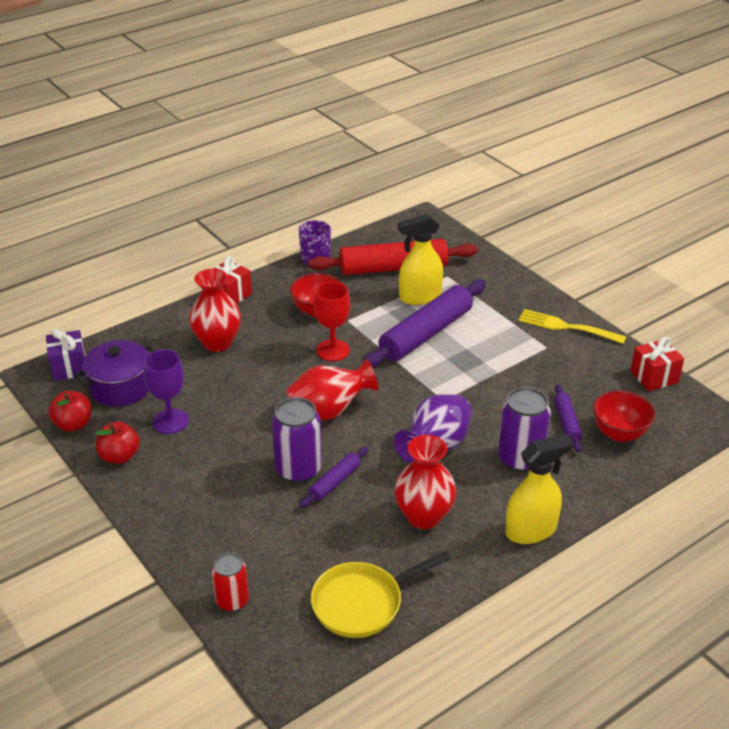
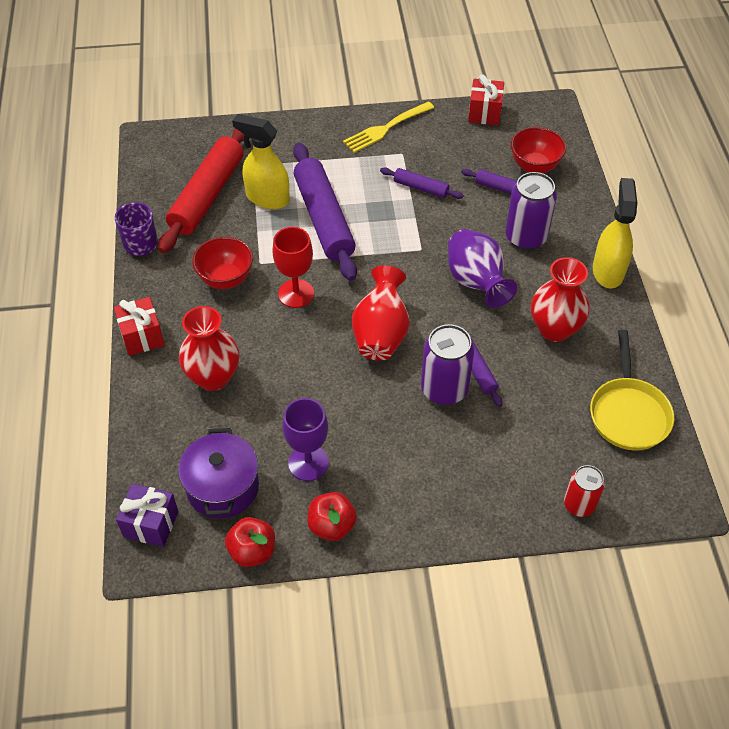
camera: 60 degrees left, 15 degrees up
yellow spray bottle [398,214,443,305] -> yellow spray bottle turned 105 degrees clockwise [232,114,290,209]
none -> purple rolling pin [380,167,464,199]

